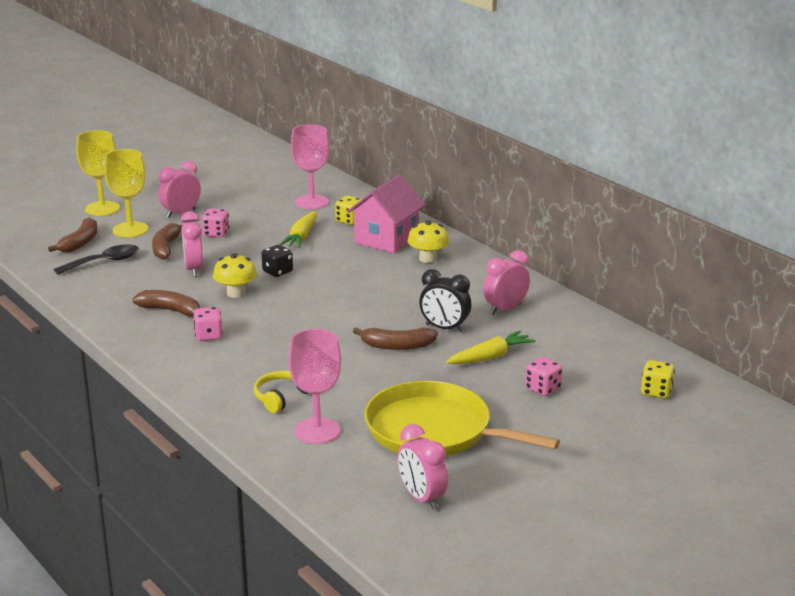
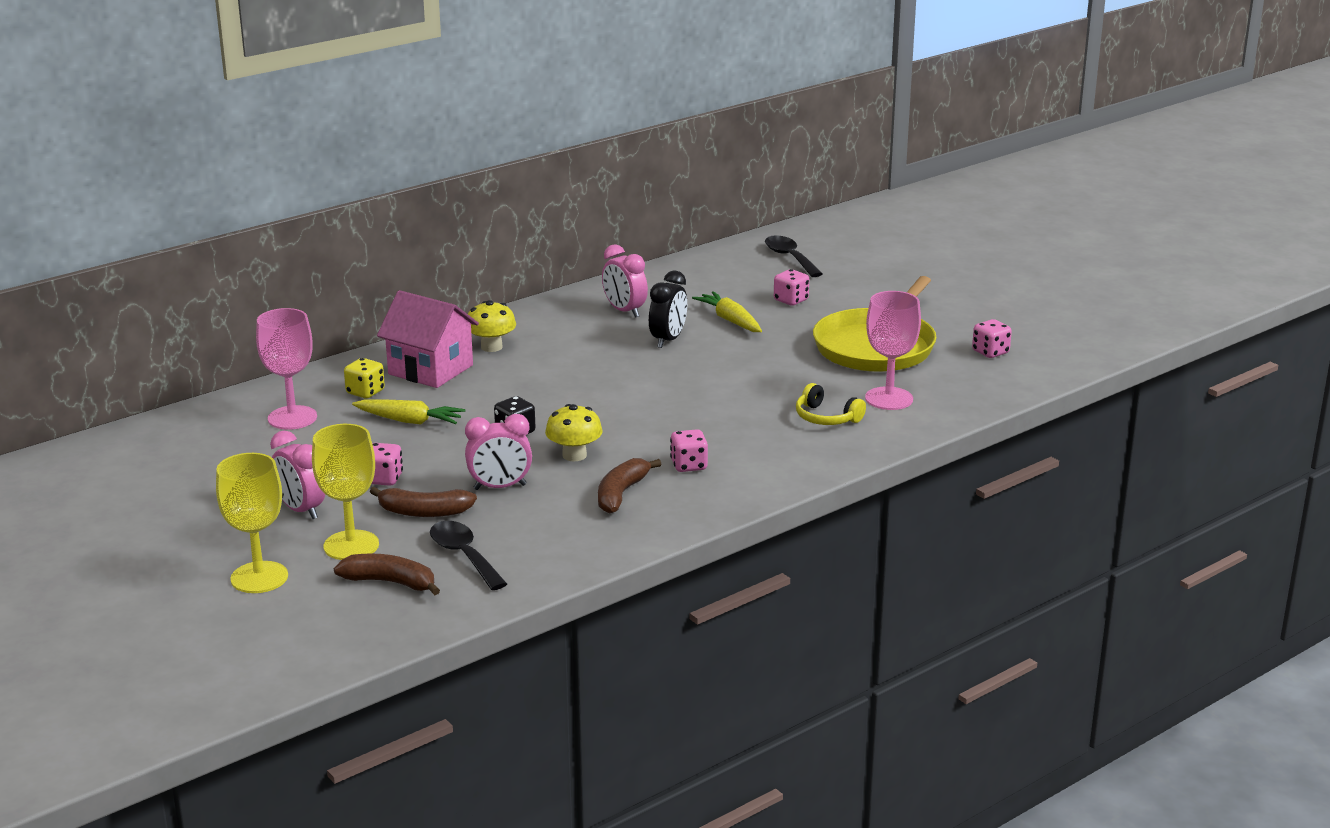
camera: 90 degrees left, 0 degrees up
brown banana [353,327,438,350] -> none
pink clock [398,424,448,510] -> pink dice [972,319,1012,358]
yellow dice [641,360,675,398] -> black spoon [765,235,823,277]

